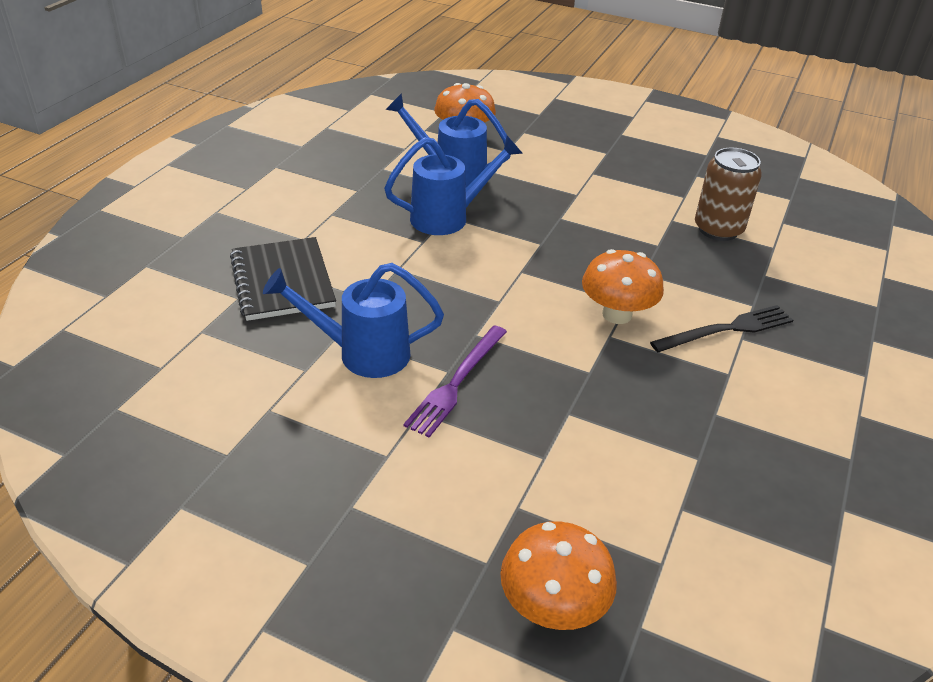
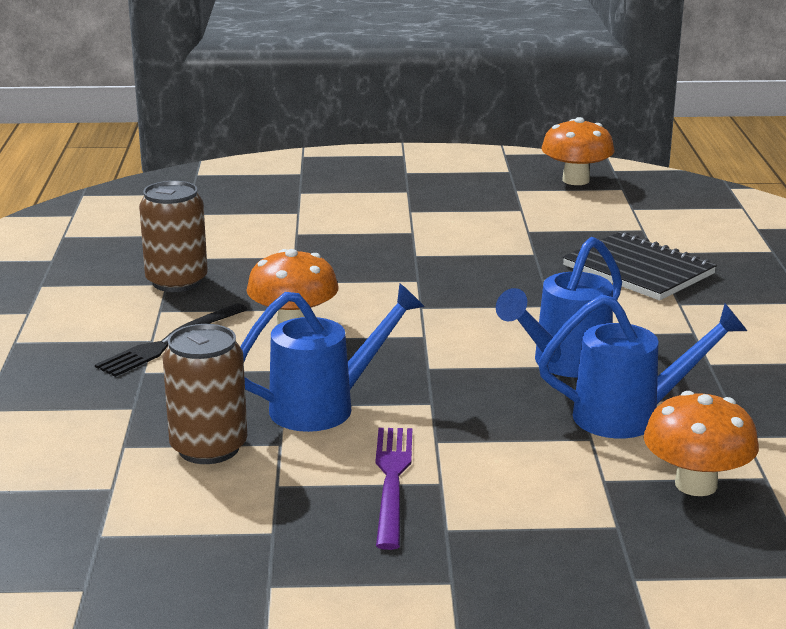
camera: 155 degrees right, 15 degrees down
blue watering can [263,263,444,378] -> blue watering can moved to [240,283,425,432]
purple fork [403,326,507,438] -> purple fork moved to [376,428,412,550]
orange mushroom [500,521,617,630] -> orange mushroom moved to [541,117,614,185]
none -> brown can [139,181,208,292]

